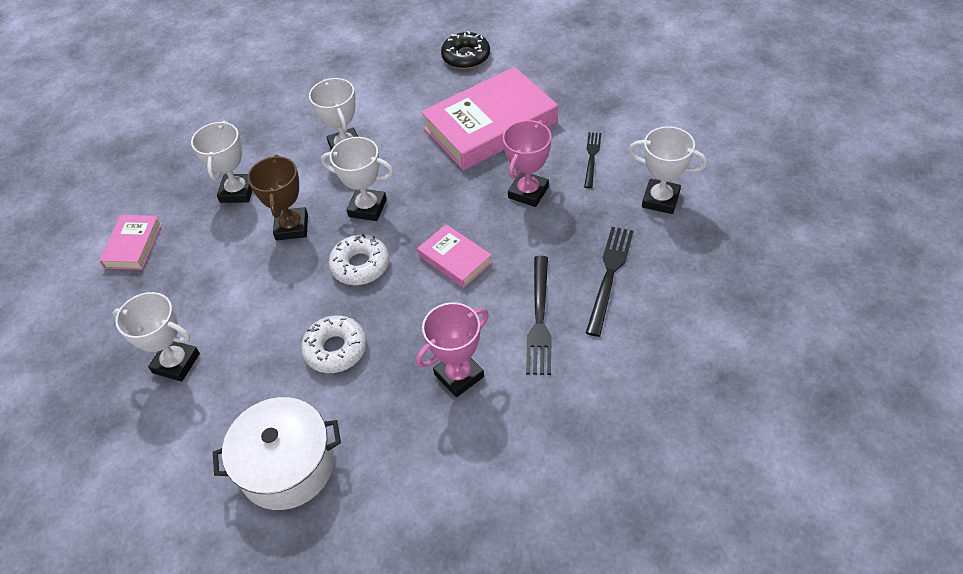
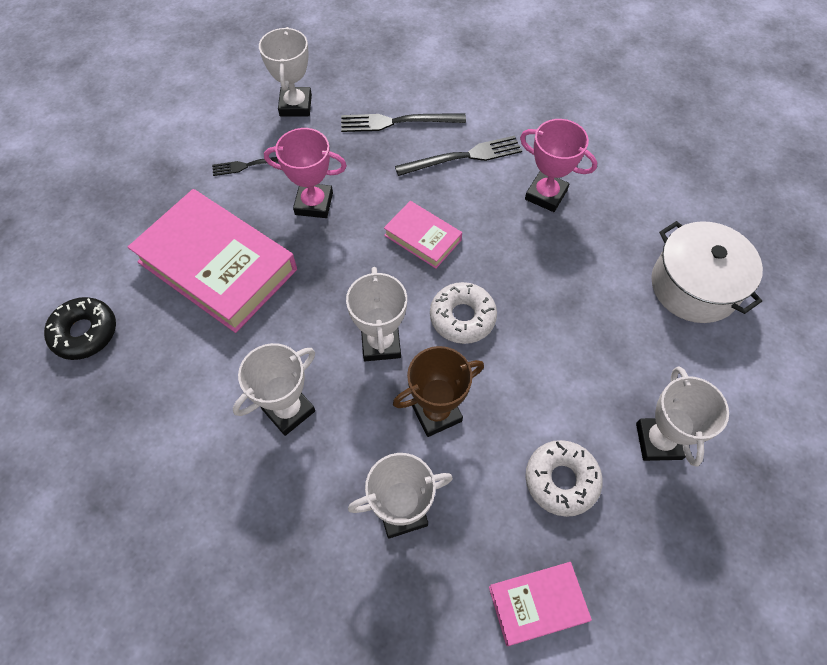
camera: 115 degrees left, 10 degrees up
white donut [301,316,367,373] -> white donut moved to [525,440,603,517]
pink book [417,224,492,288] -> pink book turned 75 degrees counterclockwise [384,201,462,269]

